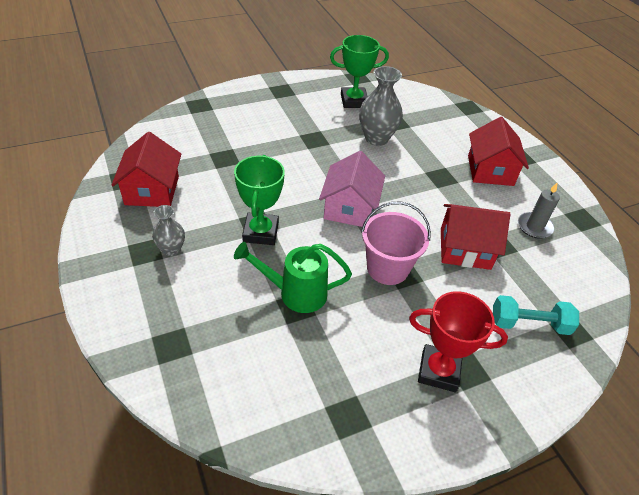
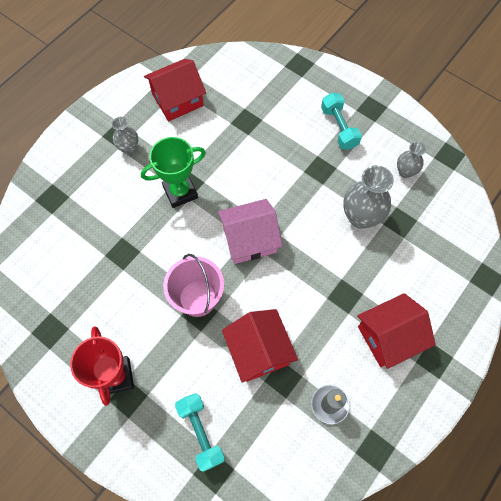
camera: 65 degrees right, 20 degrees up
green watering can [234,242,352,313] -> none
green trophy [330,35,389,108] -> grey vase [397,141,426,178]
none -> turquoise dumbbell [321,93,362,150]

